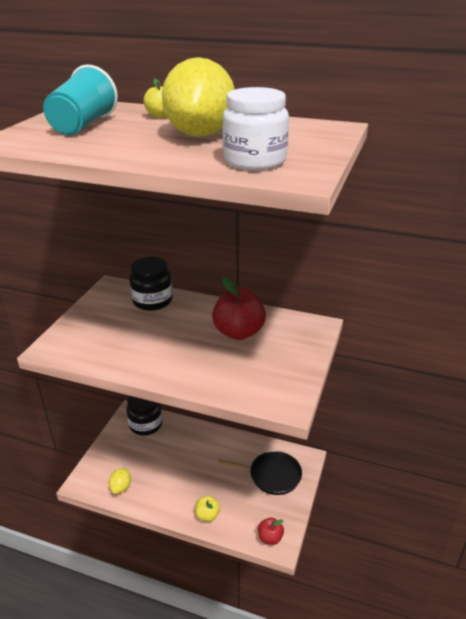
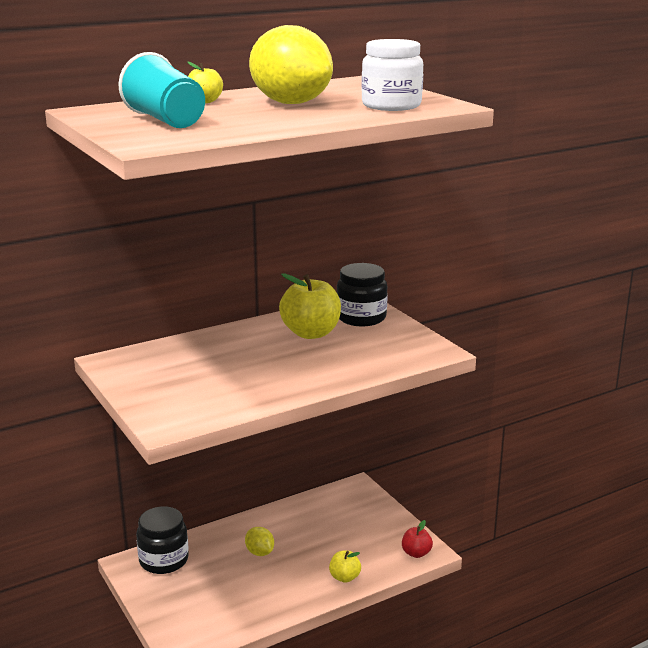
camera: 50 degrees left, 10 degrees down
yellow lemon [109,468,131,494] -> yellow lemon moved to [245,527,274,556]
black jar [129,257,173,311] -> black jar moved to [337,263,388,326]
red apple [212,277,266,340] -> yellow apple [279,273,341,339]
black pan [218,451,302,495] -> none

